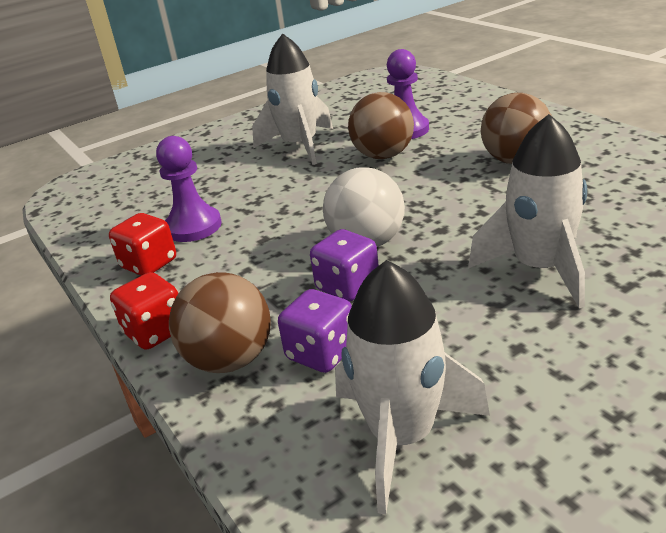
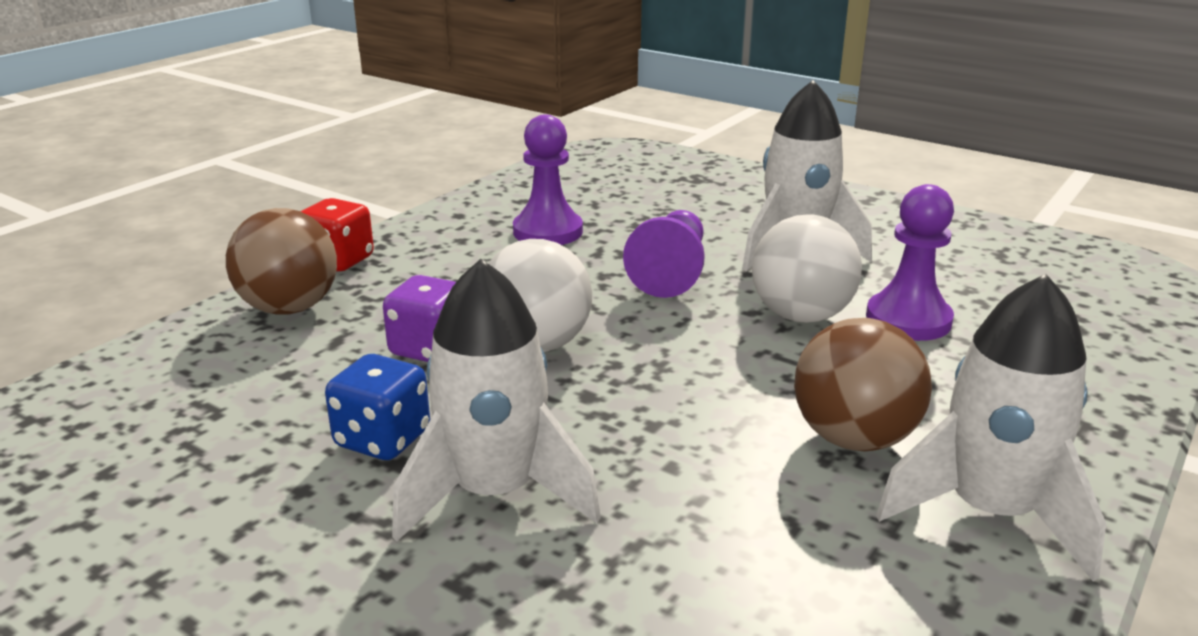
camera: 65 degrees right, 5 degrees down
red dice [109,213,176,276] -> none
purple dice [278,289,352,373] -> none
white rocket [335,260,490,514] -> white rocket moved to [876,274,1106,582]
brown ball [348,92,414,159] -> white ball [752,214,862,323]
none -> blue dice [325,354,430,460]
none -> purple pawn [623,210,705,298]

